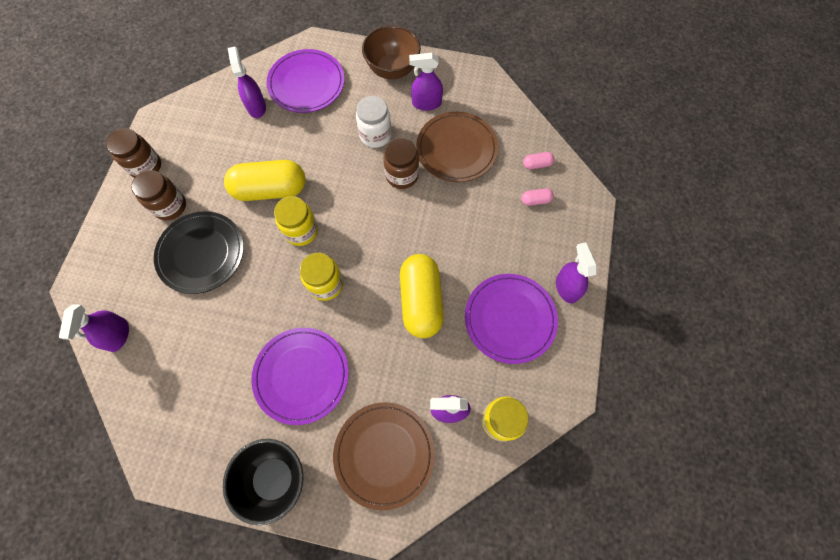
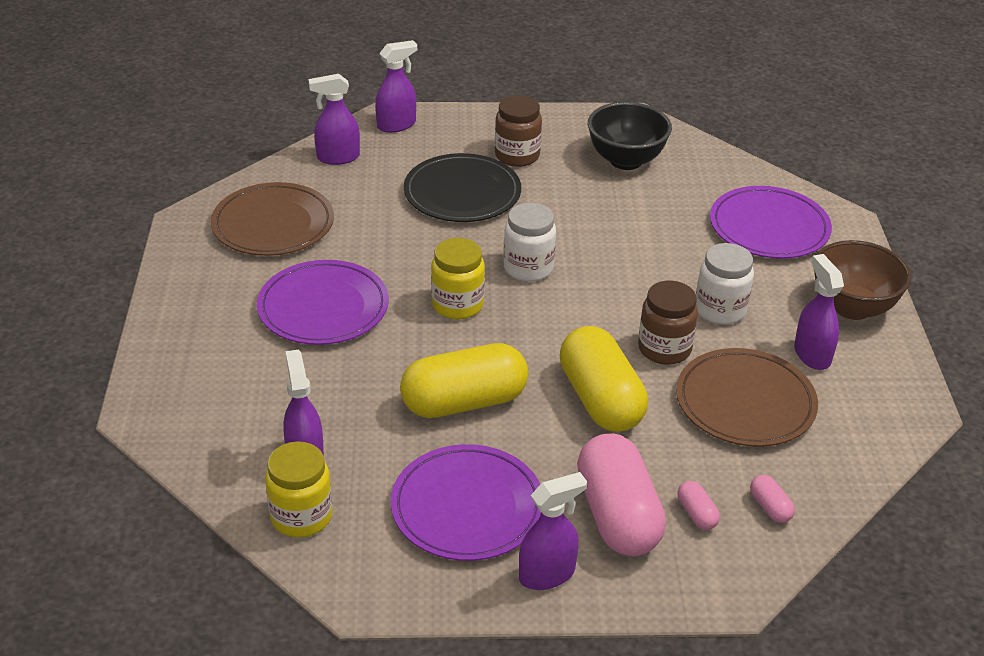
camera: 75 degrees right, 30 degrees down
brown jar [106,128,161,178] -> none
black bowl [223,439,303,525] -> black bowl moved to [588,102,672,170]
yellow capsule [224,160,306,201] -> yellow capsule moved to [560,326,648,432]
purple spray bottle [228,47,266,118] -> purple spray bottle moved to [375,40,417,133]
yellow jar [274,196,318,246] -> white jar [503,203,556,282]
brown plate [333,402,435,510] -> brown plate moved to [211,182,334,256]
none -> pink capsule [577,434,666,556]

